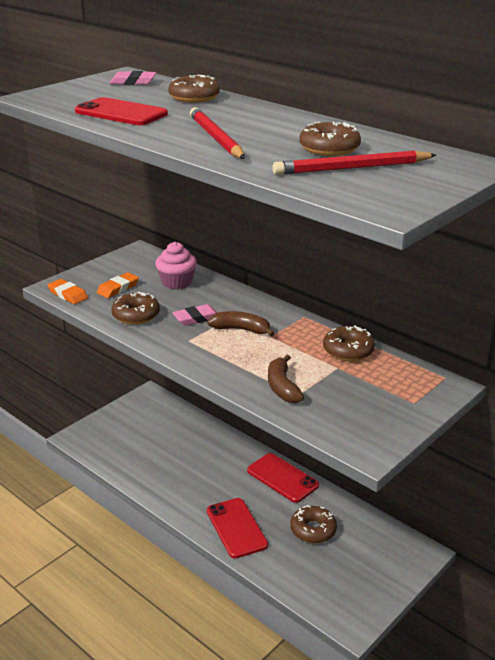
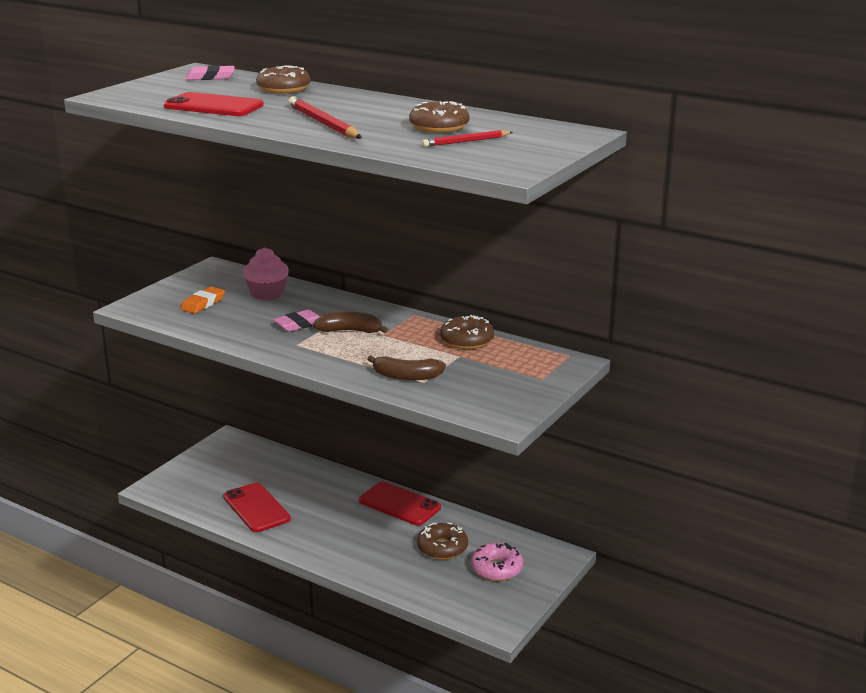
camera: 10 degrees left, 5 degrees down
orange eraser [48,279,88,304] -> none
brown donut [112,291,160,325] -> none
red phone [207,498,268,559] -> red phone moved to [223,482,291,532]
brown banana [268,355,304,403] -> brown banana turned 60 degrees counterclockwise [367,355,446,380]
red pencil [272,151,436,175] -> red pencil [422,130,513,147], size x0.60
none -> pink donut [471,543,523,581]

